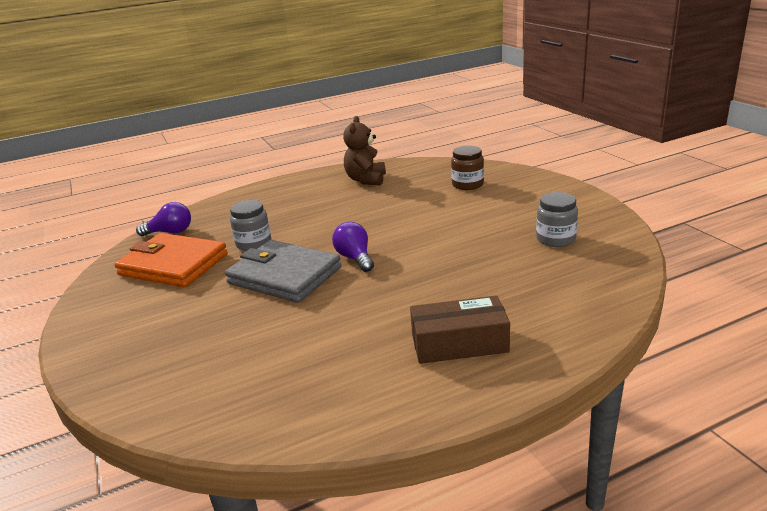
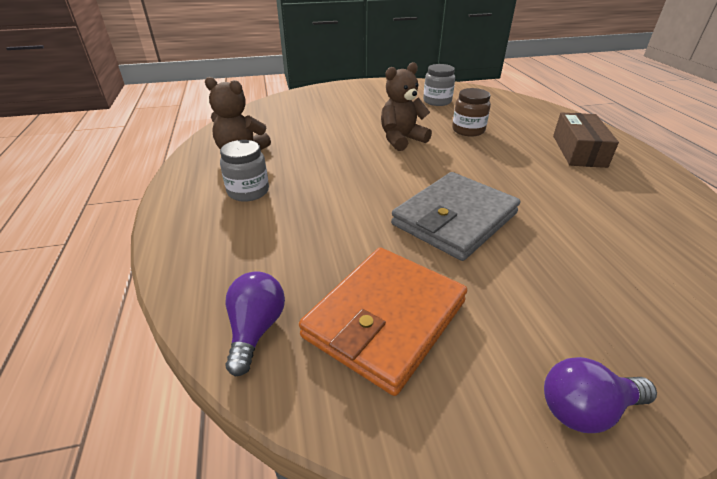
camera: 80 degrees left, 10 degrees up
grey jar [230,200,271,251] -> grey jar moved to [220,140,269,202]
purple light bulb [332,222,374,272] -> purple light bulb moved to [544,357,657,433]
brown jar [451,146,484,190] -> brown jar moved to [452,88,491,136]
none -> brown teddy bear [381,62,432,151]

